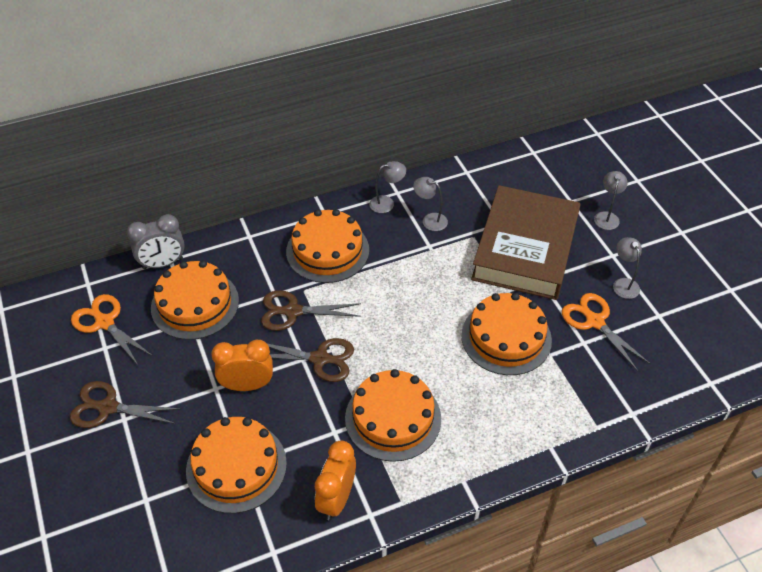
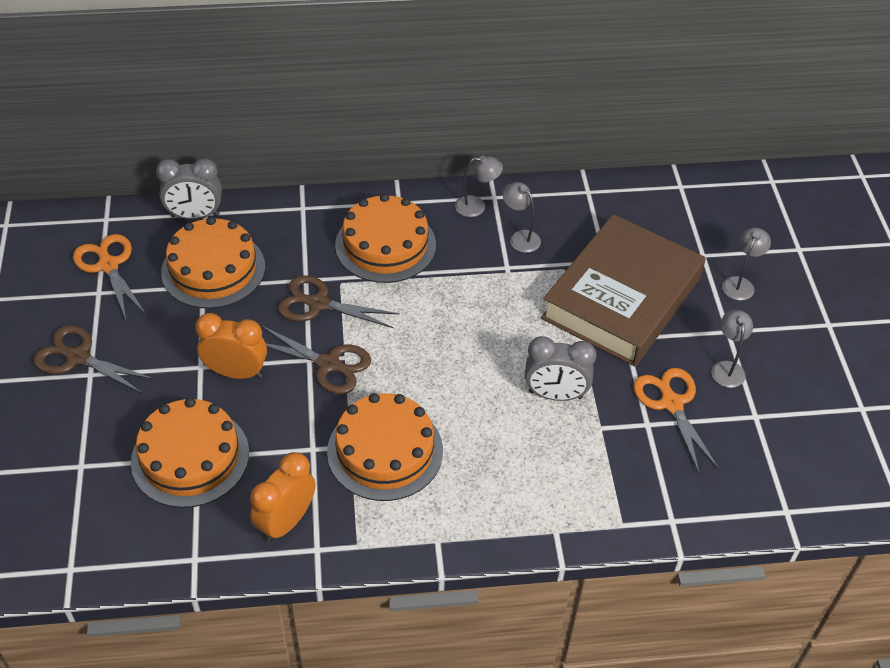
camera: 15 degrees right, 0 degrees up
orange cake [461,293,552,375] -> grey clock [525,336,597,401]

